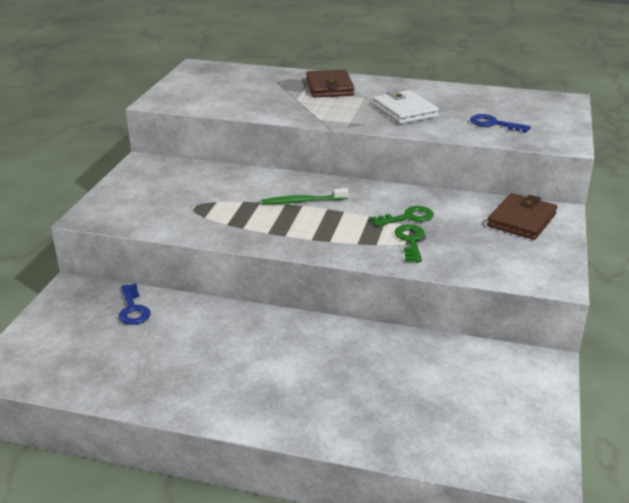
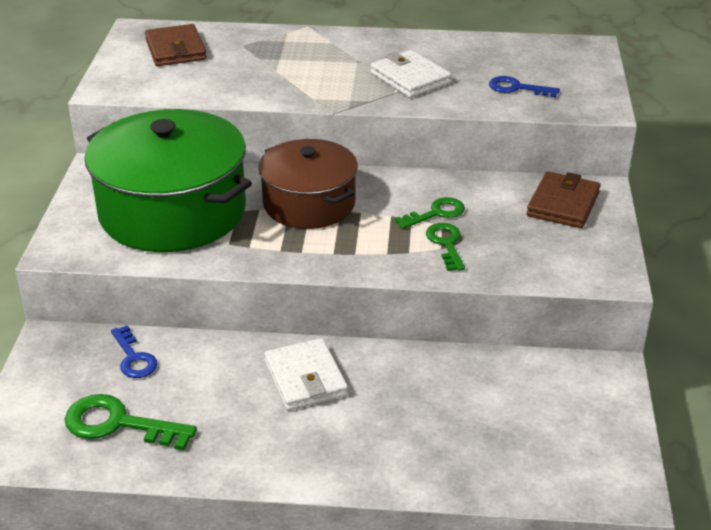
camera: 10 degrees left, 5 degrees up
green toothbrush [261,188,349,204] -> brown pot [258,139,358,229]
brown wallet [306,70,355,98] -> brown wallet moved to [145,24,207,66]
none -> green key [65,394,197,451]
none -> green pot [85,109,252,252]
none -> white wallet [264,338,348,411]

